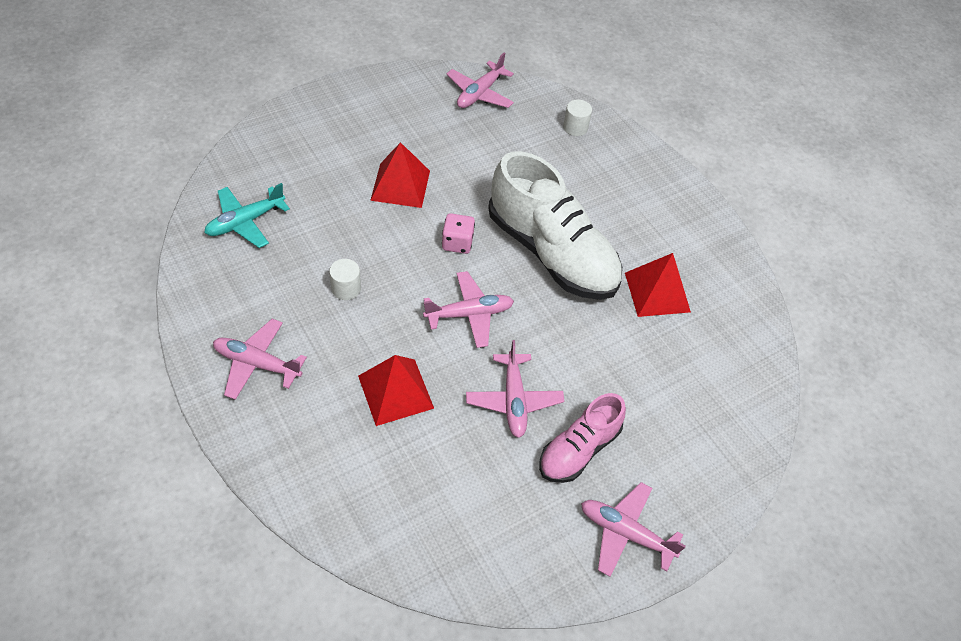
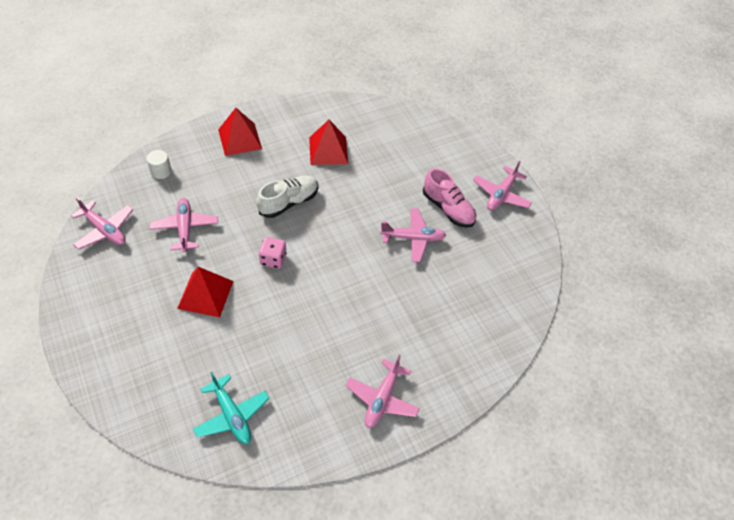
camera: 85 degrees left, 0 degrees up
white cylinder [329,259,361,300] -> none
red pyramid [358,355,434,426] -> red pyramid moved to [218,108,262,156]
pink plane [423,271,514,348] -> pink plane moved to [150,198,218,252]
white shoe [488,151,622,300] -> white shoe [257,176,318,218], size x0.55

